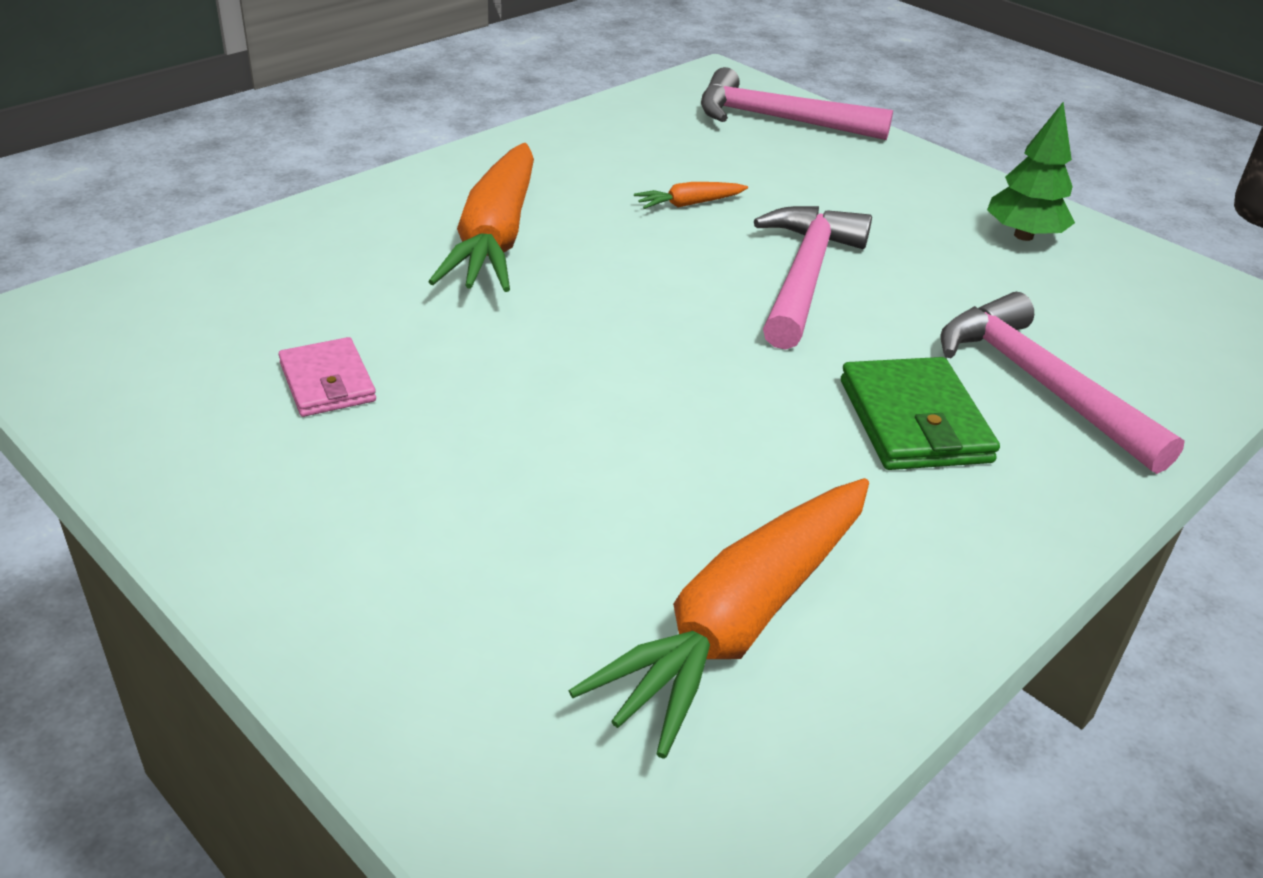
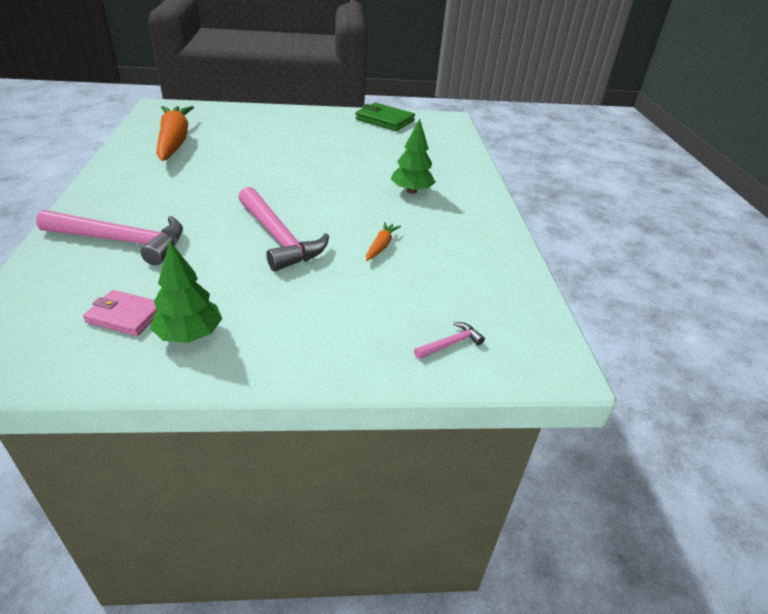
camera: 130 degrees right, 0 degrees up
pink wallet [278,337,376,417] -> pink wallet moved to [83,290,157,336]
orange carrot [428,143,534,292] -> green tree [391,118,436,194]
pink hammer [701,67,893,140] -> pink hammer [414,322,485,359], size x0.43
green wallet [841,357,1000,470] -> green wallet moved to [355,103,415,131]

